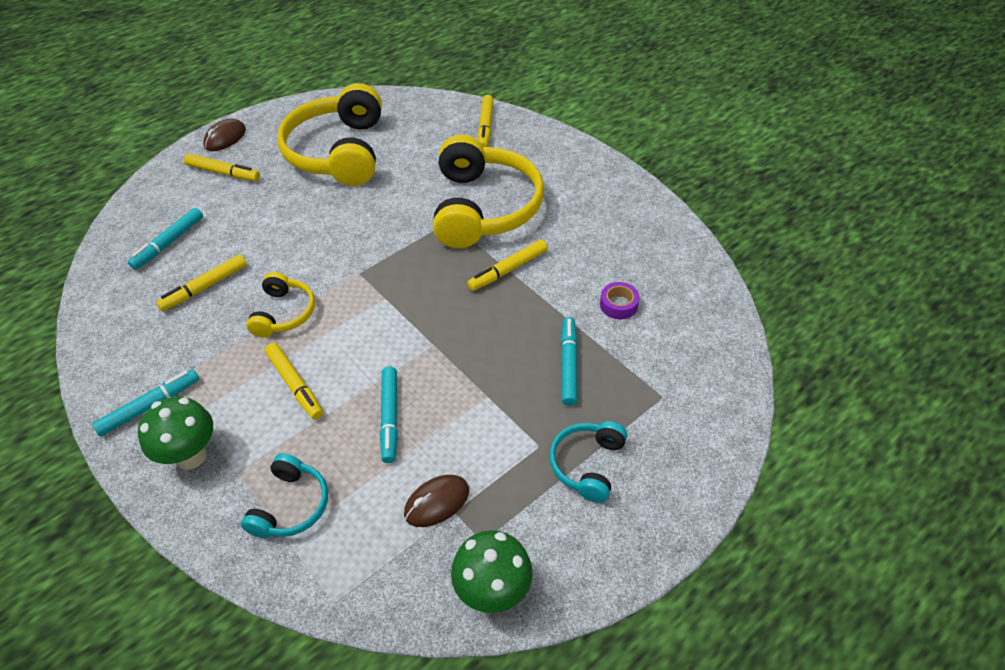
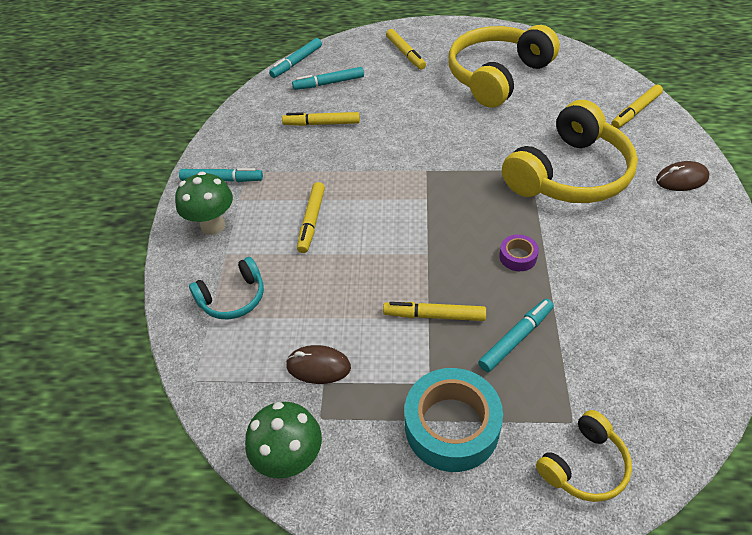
camera: 45 degrees right, 0 degrees up
brown mouse [203,119,246,151] -> brown mouse moved to [656,161,710,191]
yellow headphones [246,272,315,338] -> yellow headphones moved to [536,410,632,502]
turquoise marker [380,366,398,463] -> turquoise marker moved to [269,38,322,78]
yellow marker [467,240,548,291] -> yellow marker moved to [383,302,486,321]
turquoise headphones [549,421,627,503] -> turquoise tape [405,368,503,472]
purple tape [600,282,639,319] -> purple tape moved to [499,234,539,271]

